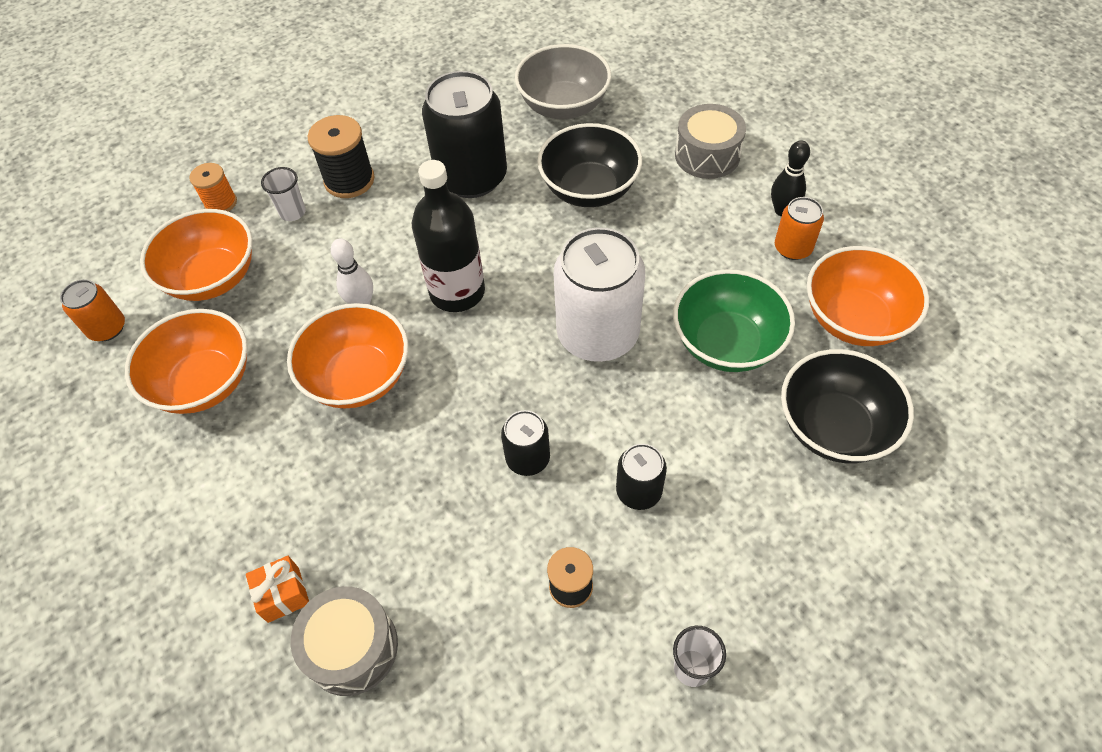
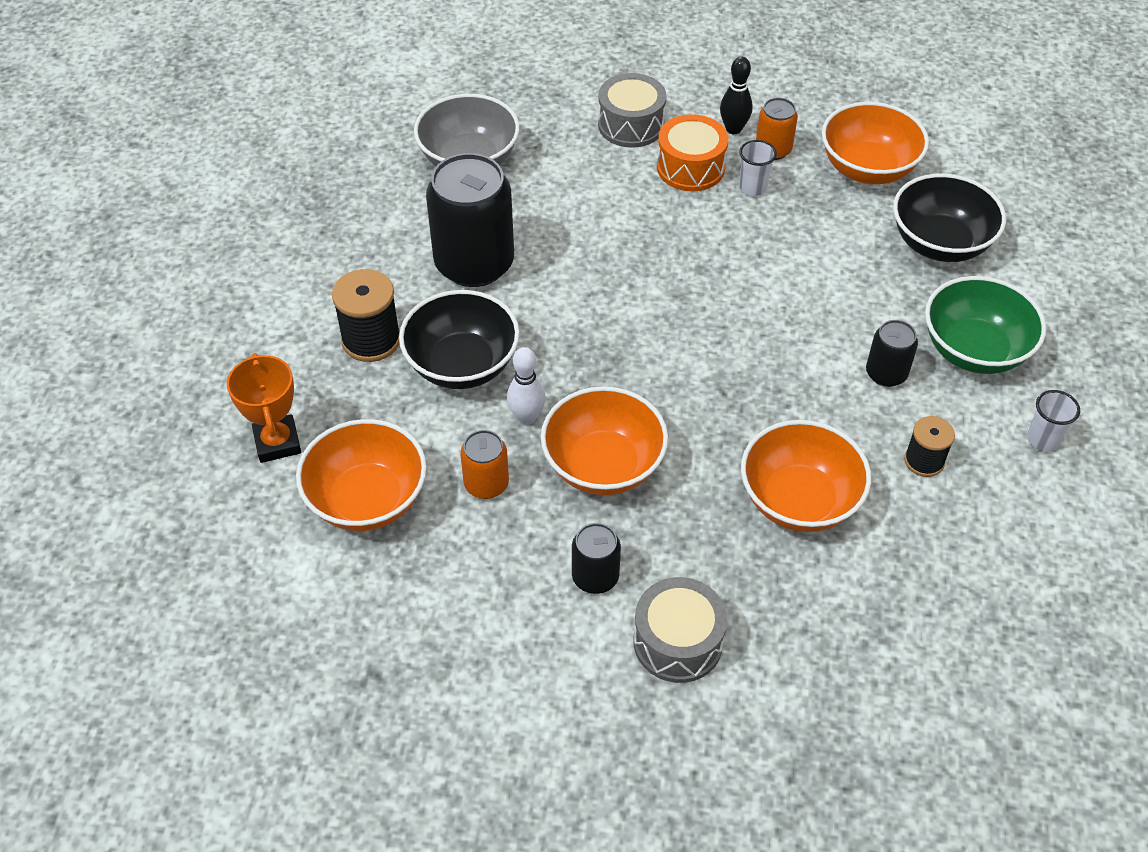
camera: 50 degrees left, 5 degrees down
orange can [60,279,125,341] -> orange can moved to [460,430,509,499]
orange bowl [125,309,247,414] -> orange bowl moved to [741,420,871,532]
orange spool [189,163,237,212] -> orange trophy [227,353,301,463]
orange gift [246,556,309,623] -> none
white cup [261,167,306,221] -> white cup moved to [739,140,777,196]
grey drum [291,586,398,696] -> grey drum moved to [633,577,727,683]
black bottle [412,160,485,312] -> none
black can [501,410,550,476] -> black can moved to [572,523,621,594]
black bowl [537,123,642,207] -> black bowl moved to [399,290,520,389]
white can [554,227,645,362] -> none
green bowl [673,269,795,372] -> green bowl moved to [925,276,1046,374]
none -> orange drum [657,114,728,191]

